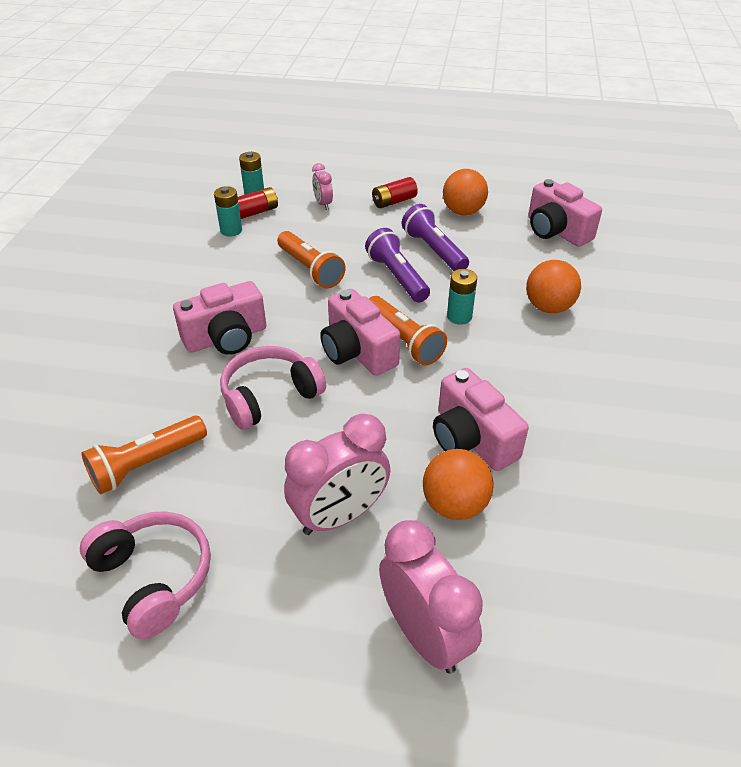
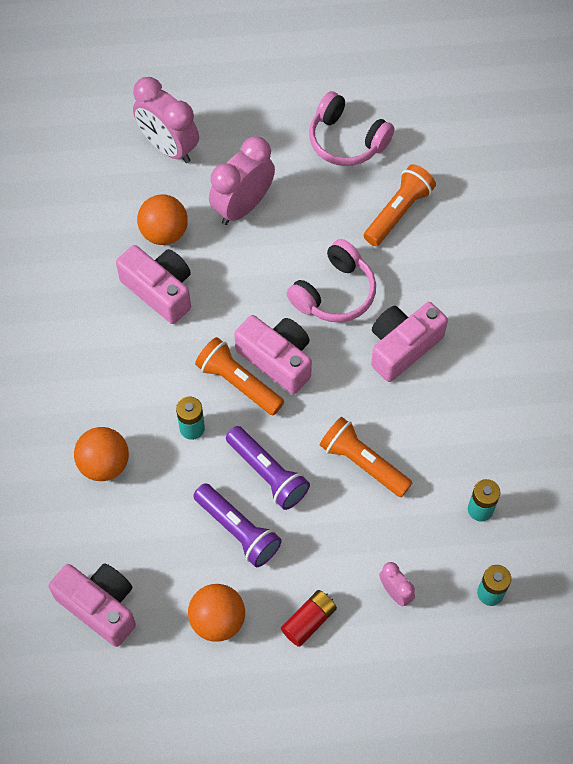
camera: 165 degrees right, 20 degrees up
red battery [238,187,278,219] -> none

